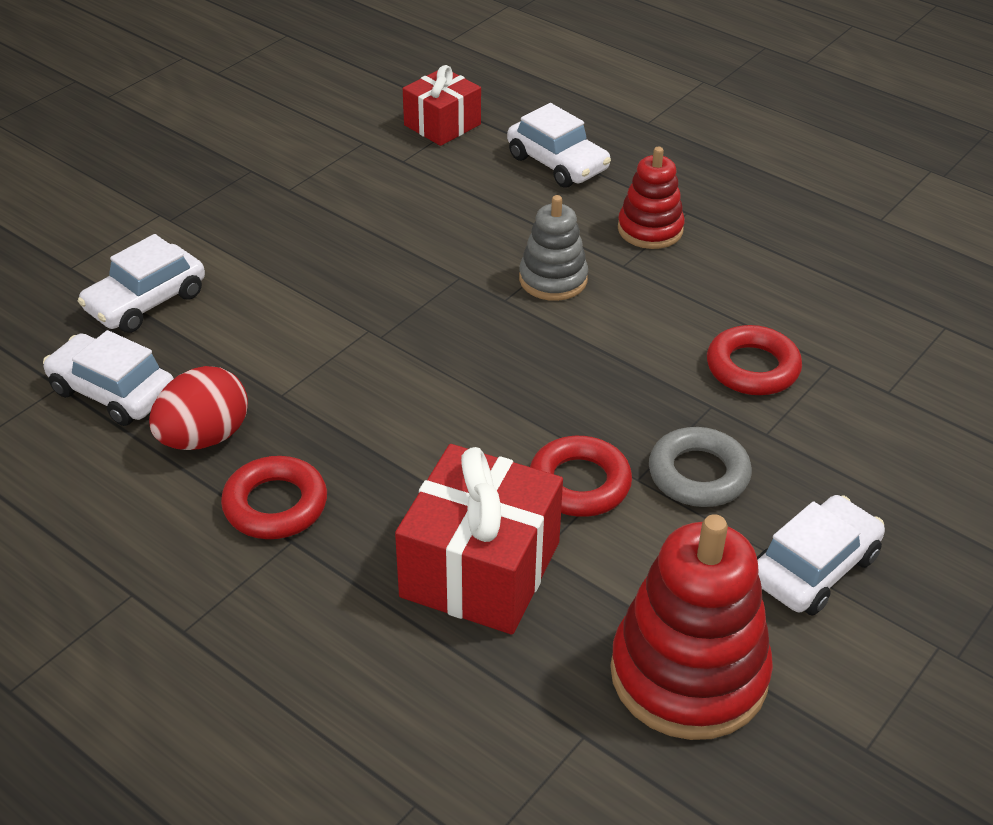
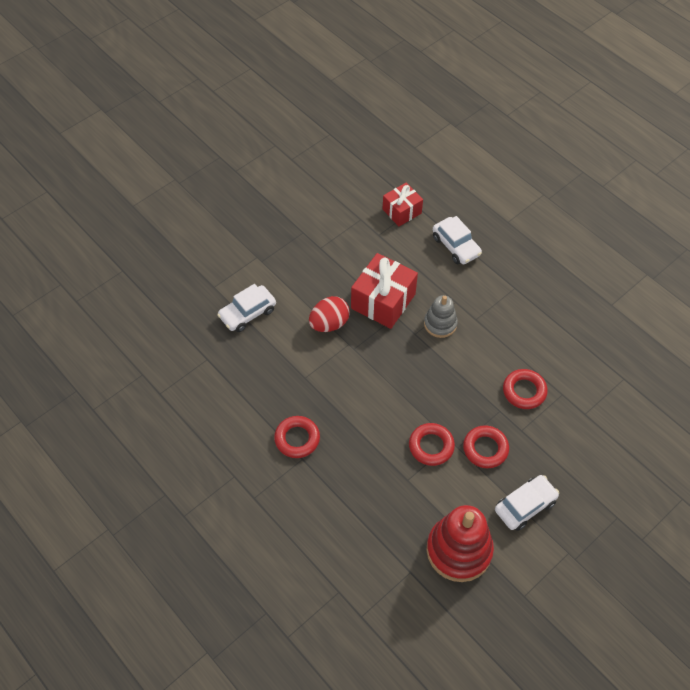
camera: 10 degrees right, 15 degrees up
white car [43,330,174,426] -> none
red egg [149,366,248,450] -> red egg moved to [309,296,350,332]
red gift [395,444,563,634] -> red gift moved to [351,253,418,329]
red stacking toy [618,147,685,249] -> none
grey ring [649,427,752,507] -> red ring [463,425,509,468]

